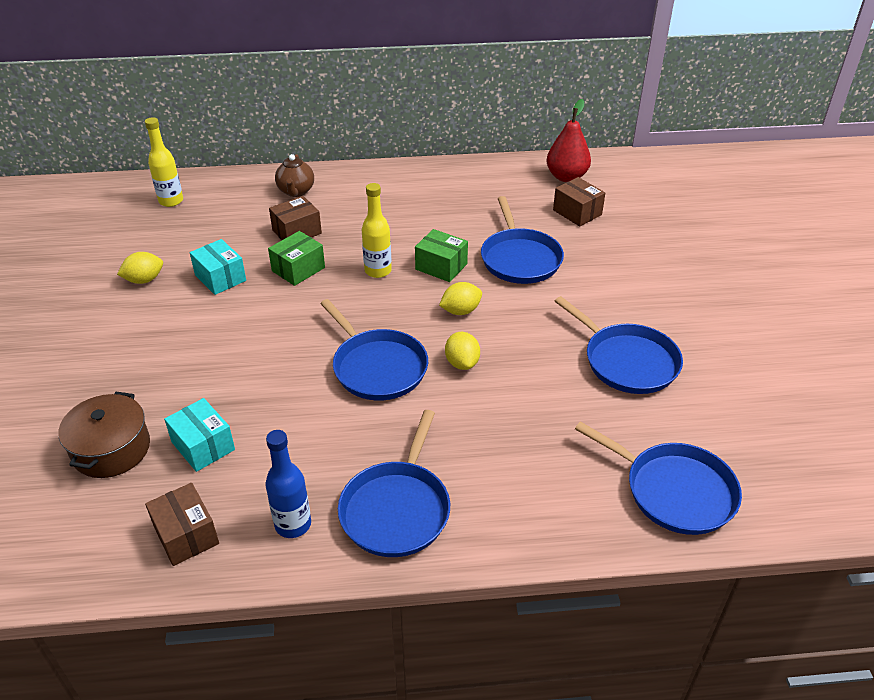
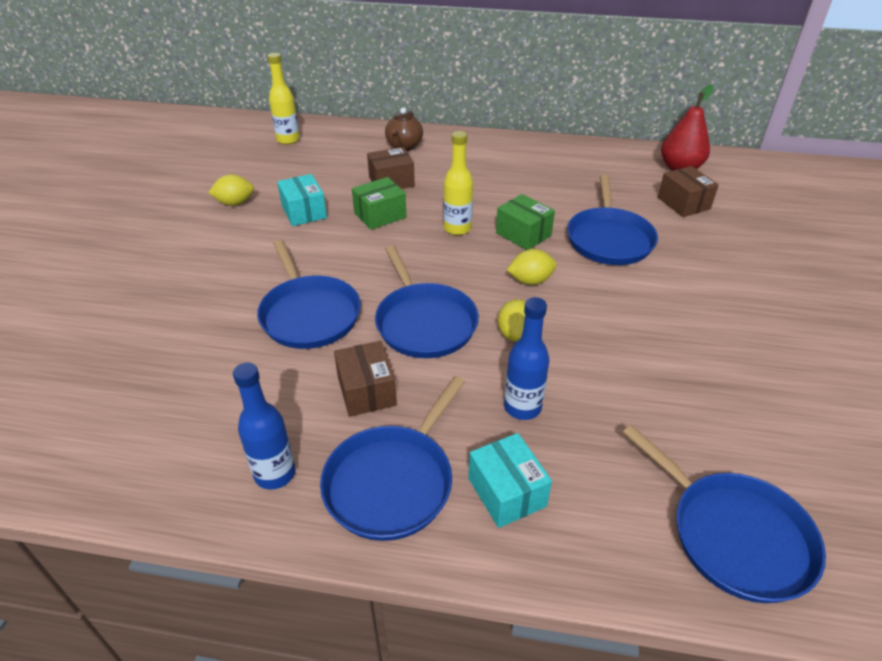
camera: 15 degrees right, 0 degrees up
brown pot [58,392,150,478] -> none
brown box [145,483,219,566] -> brown box moved to [334,341,397,417]
turquoise box [164,398,235,472] -> turquoise box moved to [468,433,552,528]
blue pan [555,296,683,394] -> blue pan moved to [257,240,361,349]
none -> blue bottle [504,297,549,420]

